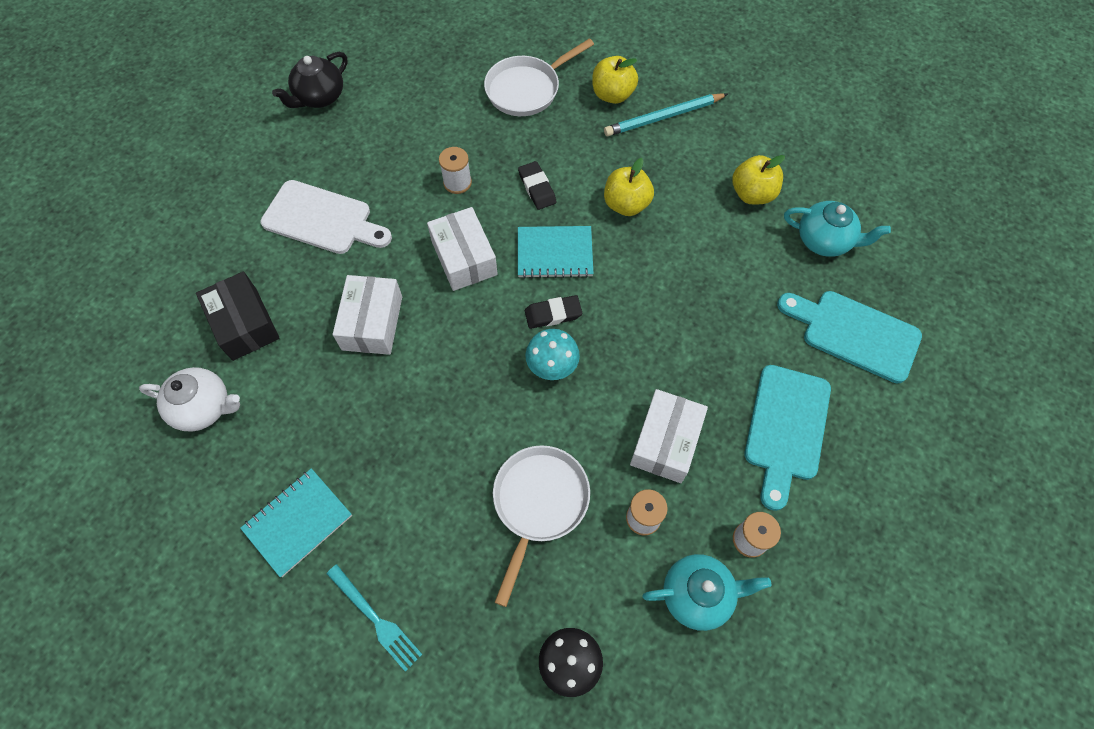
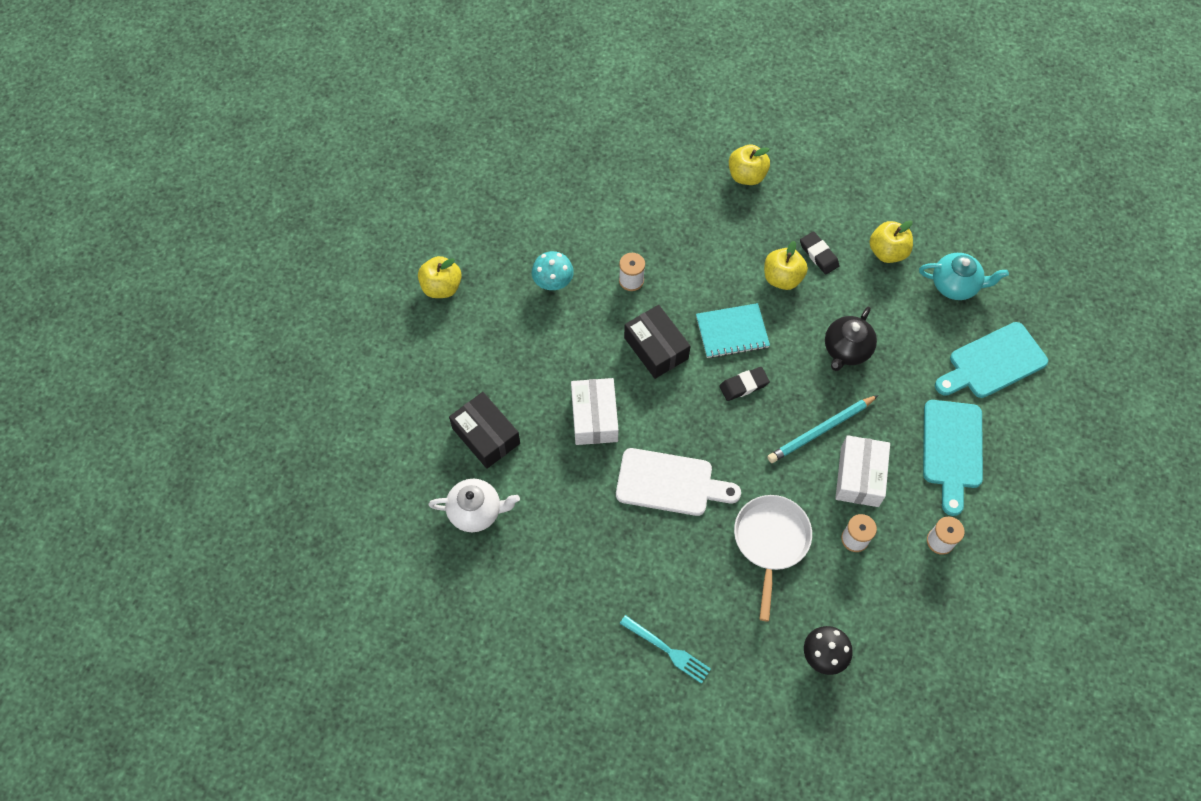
camera: 10 degrees left, 0 degrees up
turquoise notebook [240,468,352,577] -> none
white cutting board [260,180,392,254] -> white cutting board moved to [616,448,741,516]
black teapot [272,52,347,108] -> black teapot moved to [825,306,877,371]
white box [427,207,498,291] -> black box [624,305,691,379]
white pan [484,39,594,116] -> none
black eraser [518,161,556,210] -> black eraser moved to [800,231,840,274]
turquoise mushroom [525,329,580,380] -> turquoise mushroom moved to [532,251,574,290]
turquoise pencil [604,93,728,136] -> turquoise pencil moved to [767,395,878,463]
turquoise teapot [642,554,771,631] -> none
turquoise cutting board [777,291,922,383] -> turquoise cutting board turned 45 degrees counterclockwise [935,322,1048,398]
none -> yellow apple [418,256,462,298]

